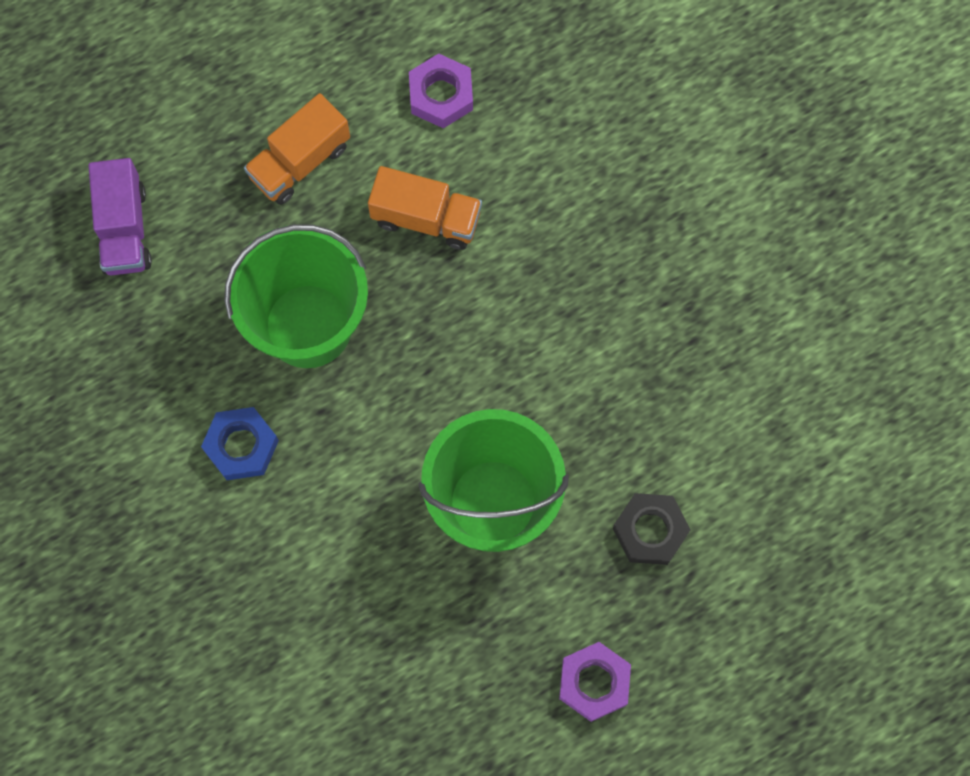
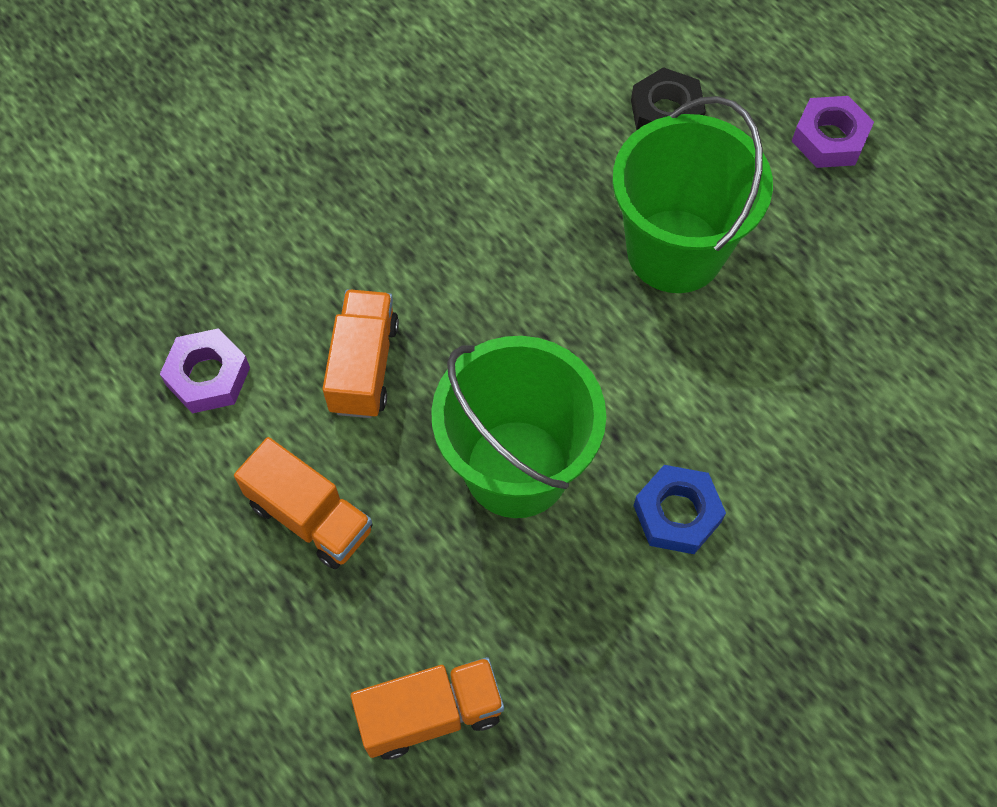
camera: 100 degrees left, 10 degrees down
purple truck [88,158,152,275] -> orange truck [350,657,504,760]

